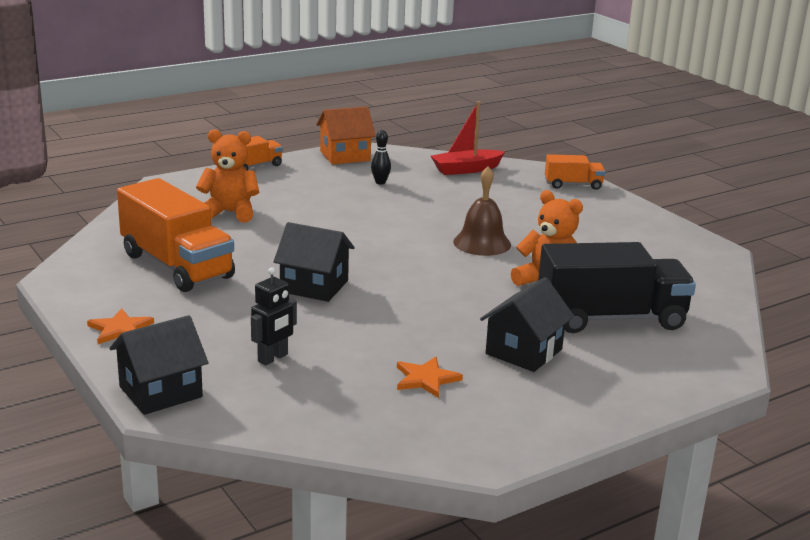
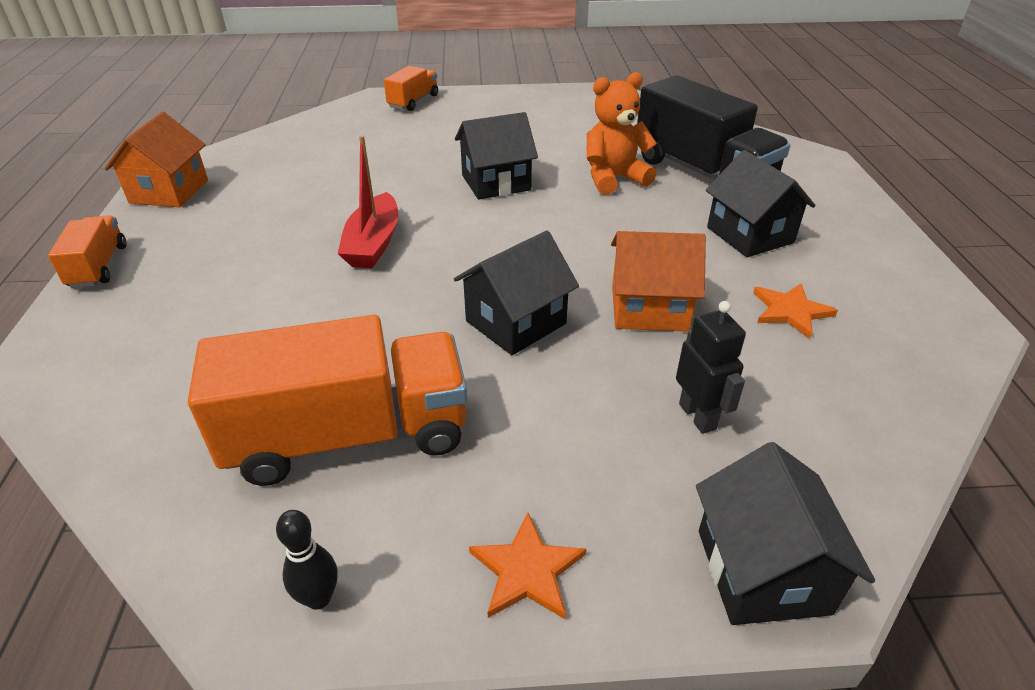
camera: 60 degrees left, 15 degrees up
orange teddy bear [196,129,259,223] -> none
black bowling pin [371,130,391,184] -> black bowling pin moved to [276,510,338,610]
red boat [431,101,505,175] -> red boat moved to [338,136,398,268]
brown bell [453,166,511,256] -> black house [455,112,538,200]
black truck [538,242,696,333] -> black truck turned 120 degrees clockwise [637,75,790,180]
none -> orange house [611,231,706,332]

